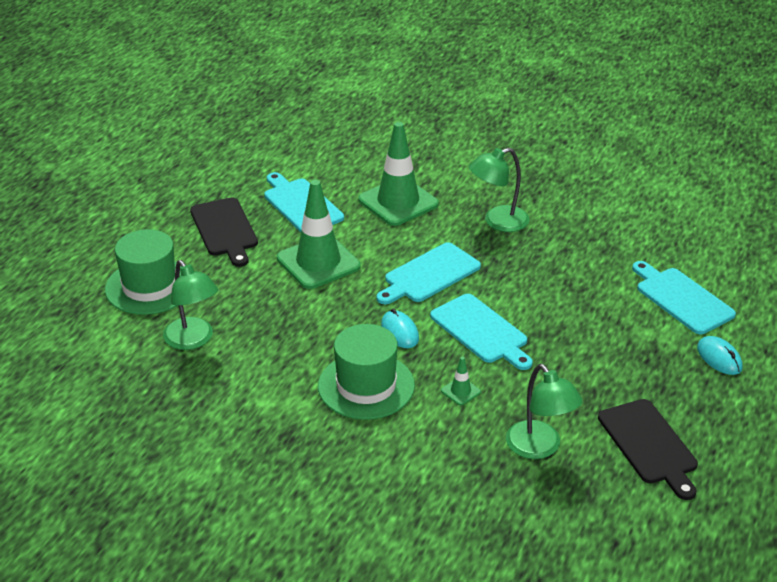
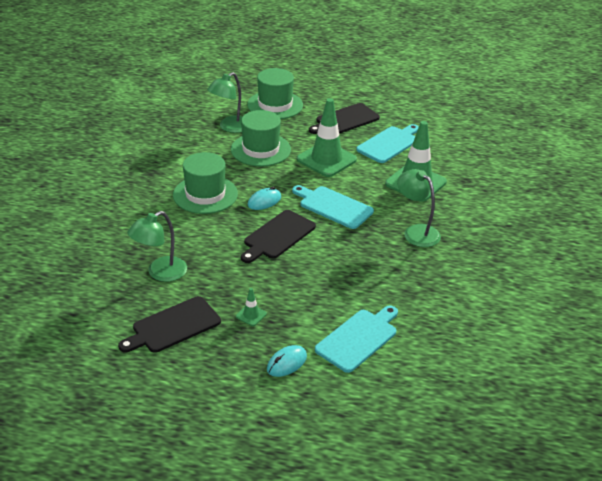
camera: 75 degrees right, 0 degrees up
turquoise cutting board [430,294,533,370] -> black cutting board [241,210,316,263]
green traffic cone [441,357,481,405] -> green traffic cone moved to [236,288,267,326]
none -> green hat [231,110,291,167]

